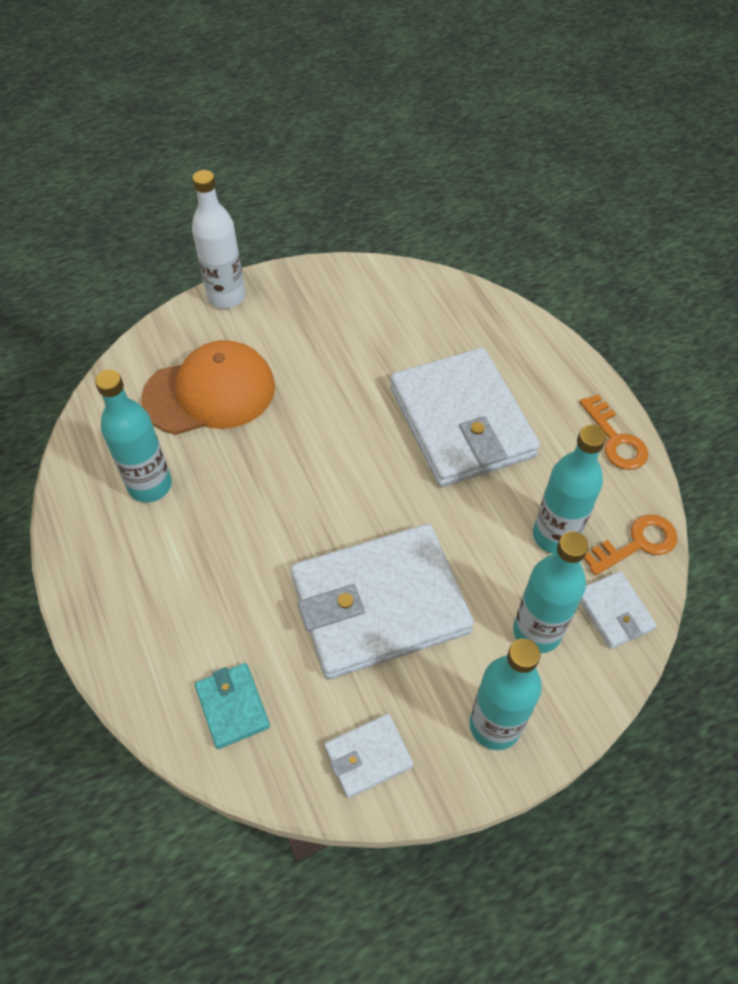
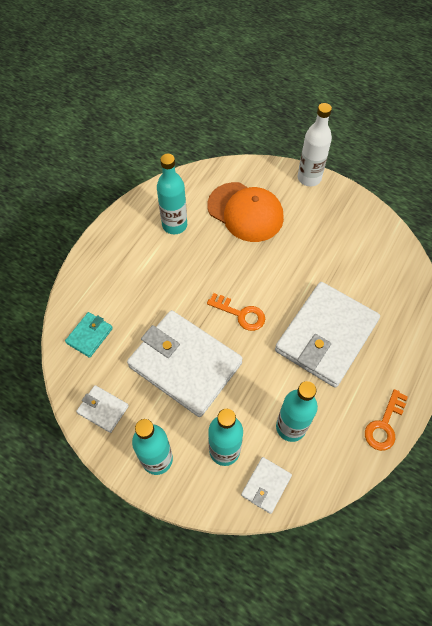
camera: 55 degrees right, 5 degrees up
orange key [583,514,678,576] -> orange key moved to [207,293,265,331]

